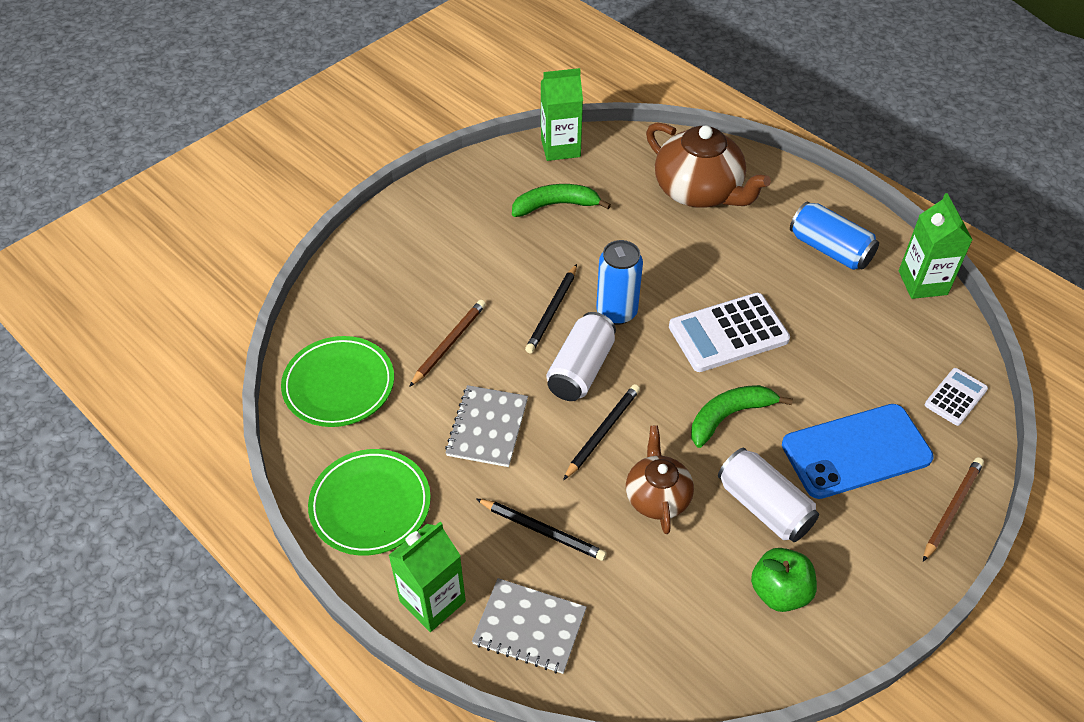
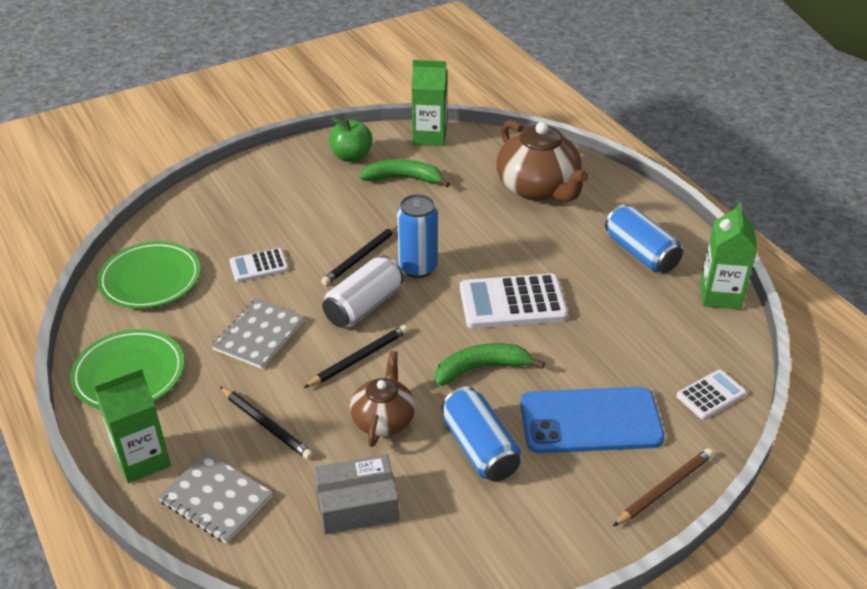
camera: 15 degrees right, 10 degrees down
brown pencil [409,300,486,387] -> white calculator [229,248,288,282]
white can [718,448,819,542] -> blue can [441,386,521,482]
green apple [751,548,817,612] -> green apple moved to [329,117,372,162]
none -> grey box [314,454,399,535]

